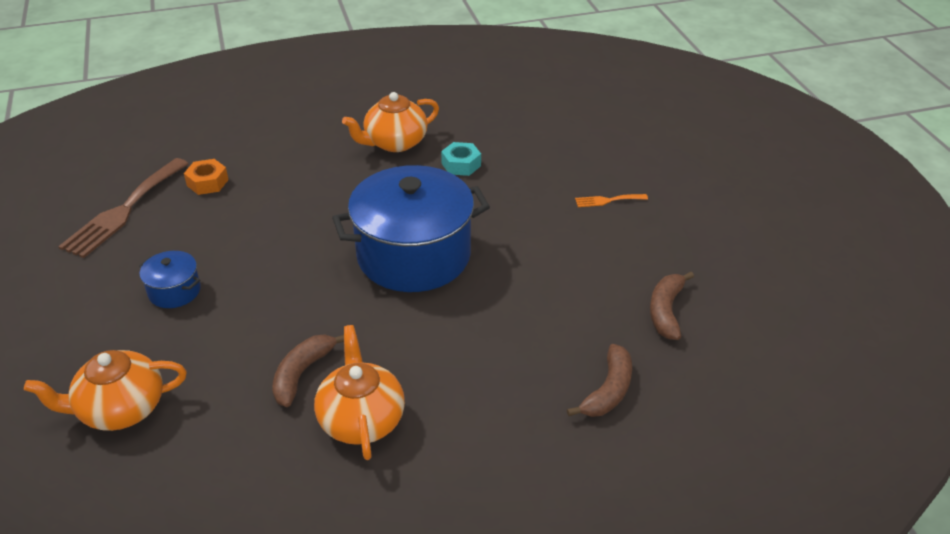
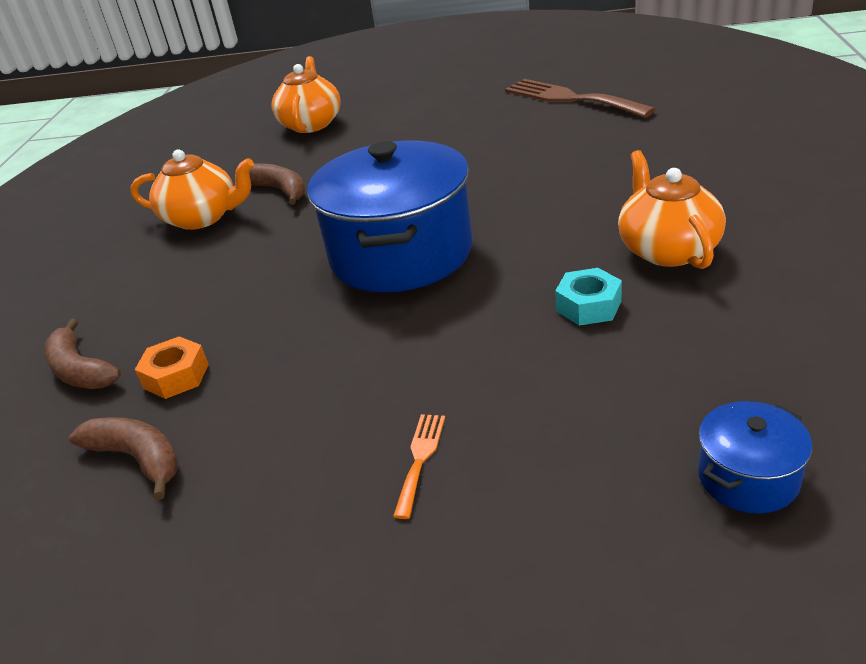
camera: 115 degrees right, 5 degrees down
blue pot [139,251,201,308] -> blue pot moved to [698,401,812,514]
orange nut [184,159,229,195] -> orange nut moved to [135,336,209,399]

